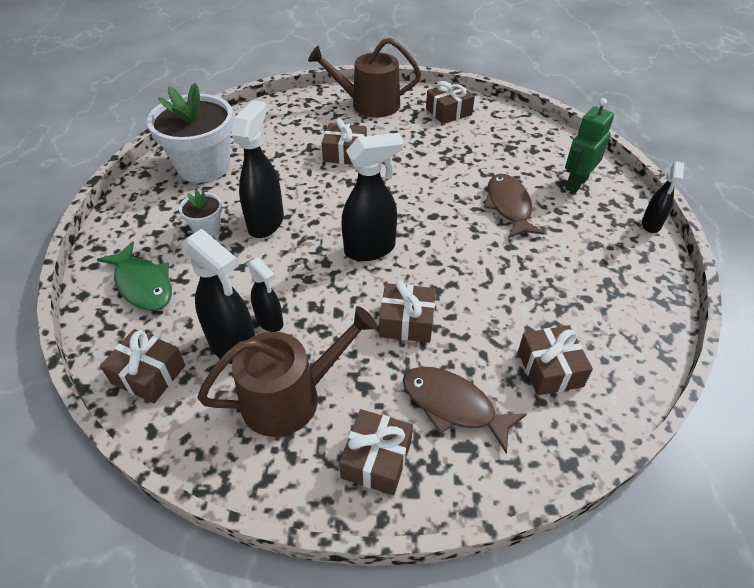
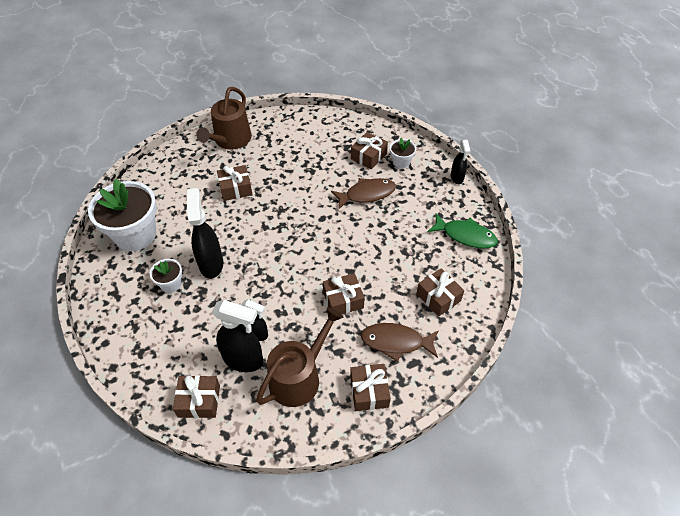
camera: 25 degrees left, 5 degrees up
green fish [97,241,172,311] -> green fish moved to [427,213,498,249]
brown watering can [308,38,421,118] -> brown watering can turned 45 degrees counterclockwise [196,87,252,150]
black spray bottle [341,133,404,261] -> none
brown gift [426,81,475,124] -> brown gift moved to [351,132,388,169]
brown fish [484,174,545,238] -> brown fish turned 105 degrees clockwise [331,178,396,209]
green robot [565,98,614,193] -> white flower pot [390,138,416,168]

